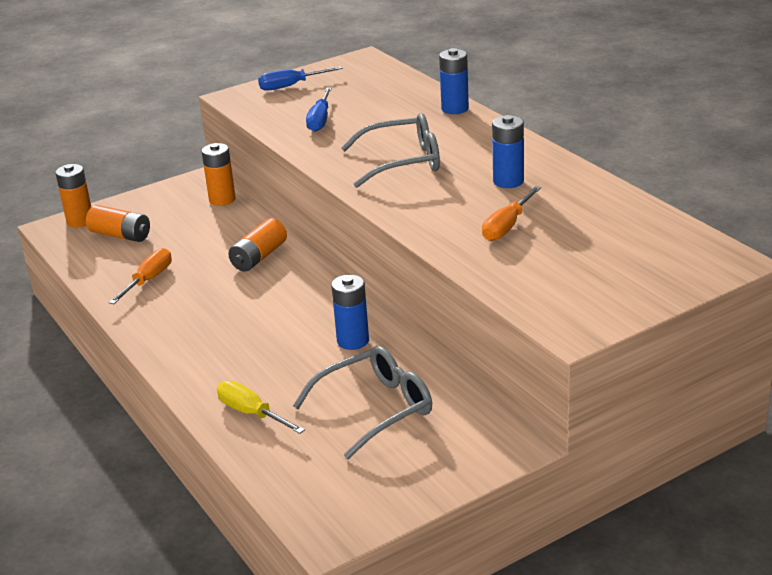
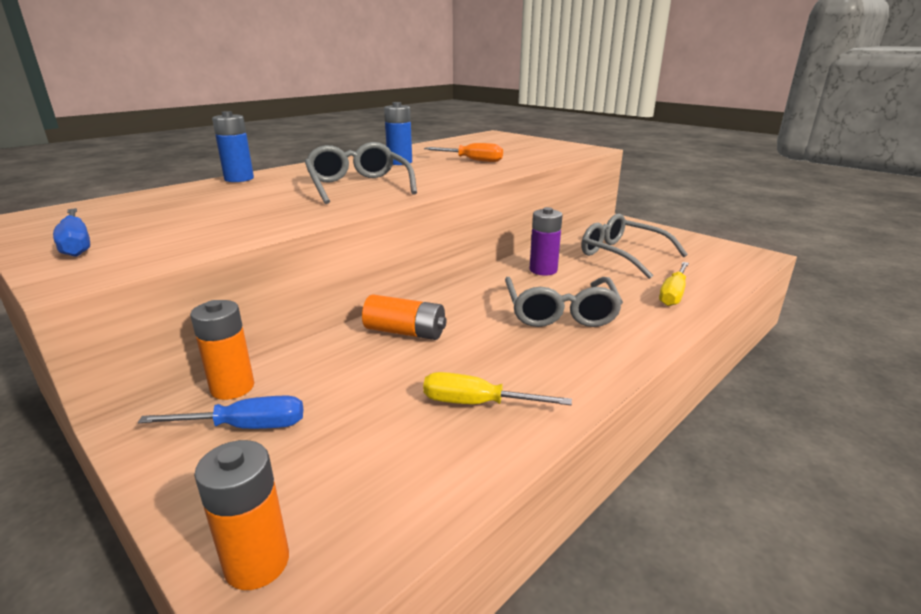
camera: 105 degrees left, 5 degrees down
orange battery [86,205,150,242] -> none
orange screwdriver [109,248,172,304] -> yellow screwdriver [423,372,572,405]
blue screwdriver [306,87,332,132] -> blue screwdriver moved to [138,396,303,429]
blue battery [331,275,369,350] -> purple battery [530,207,563,275]
none -> grey glasses [505,277,623,327]

